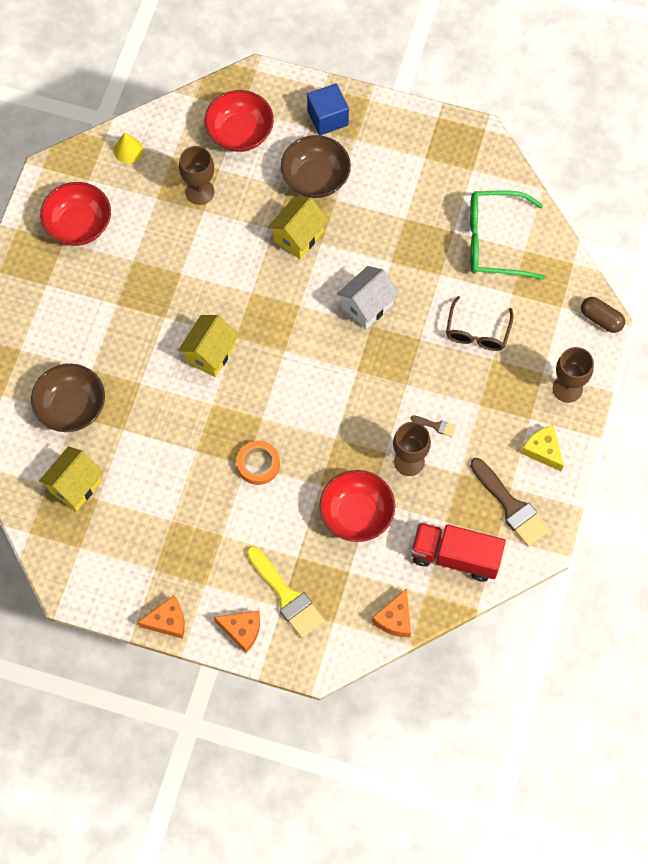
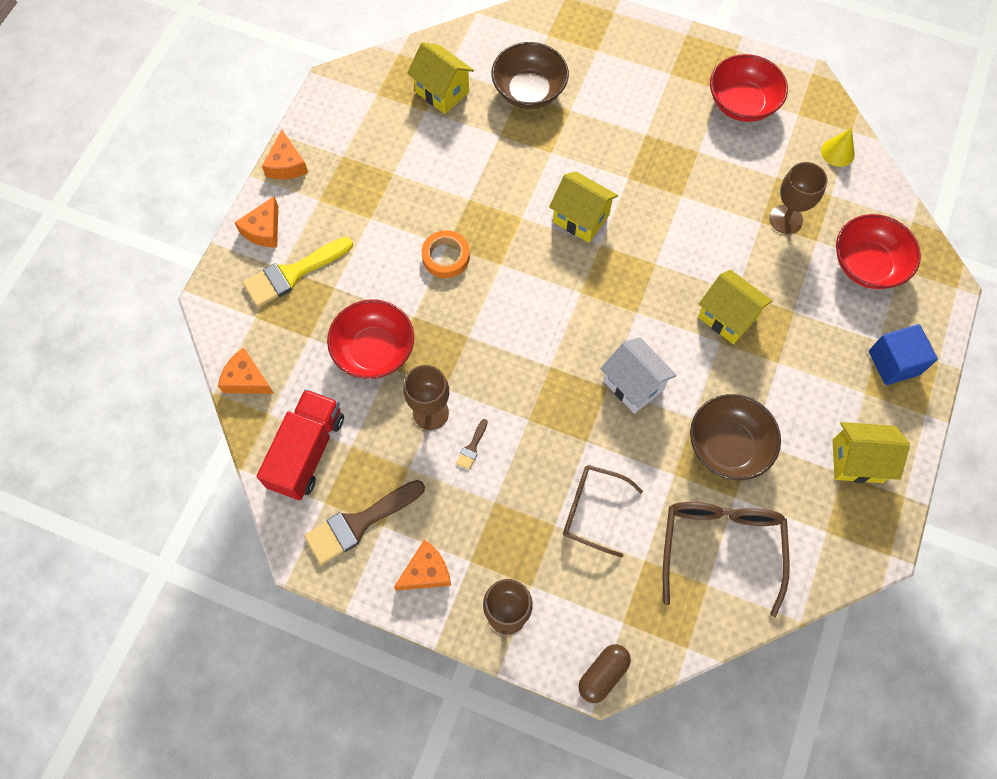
camera: 95 degrees right, 0 degrees up
brown bowl [281,135,351,198] -> brown bowl moved to [690,394,781,480]
green glasses [470,191,545,280] -> brown glasses [663,502,790,617]
yellow cheese [521,425,564,471] -> orange cheese [394,539,451,591]
none -> yellow house [833,422,910,483]

